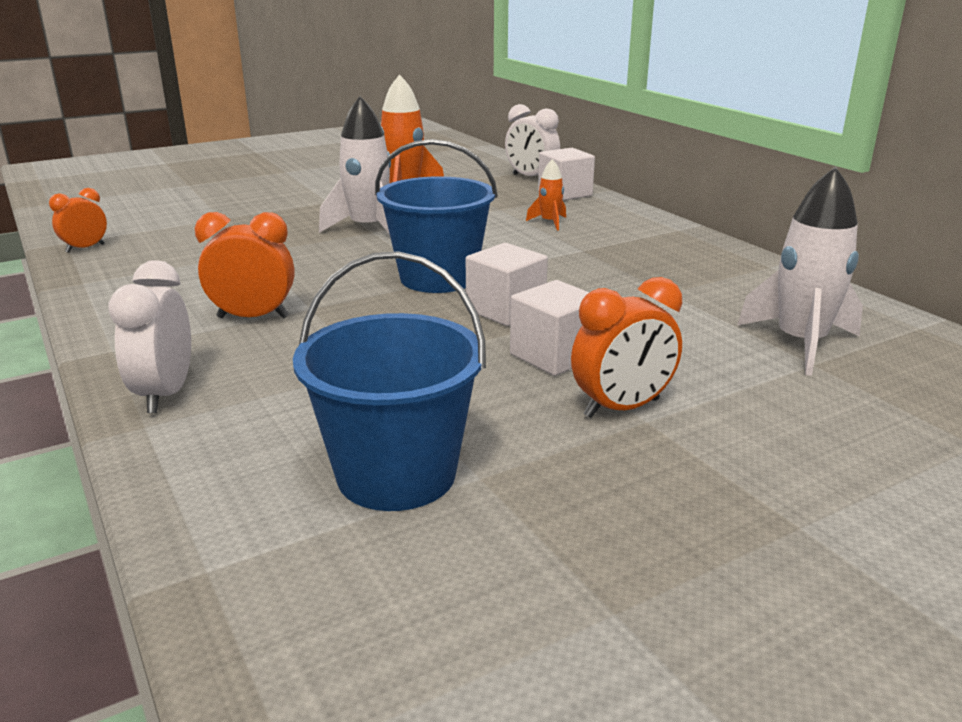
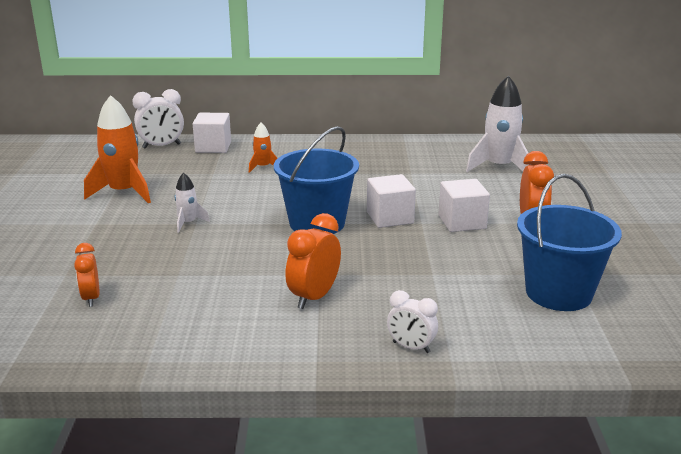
camera: 60 degrees left, 0 degrees up
orange clock [49,188,107,253] -> orange clock moved to [74,243,100,307]
white clock [108,260,191,413] -> white clock [387,290,438,353], size x0.66
white rocket [319,96,391,233] -> white rocket [174,172,210,233], size x0.51

